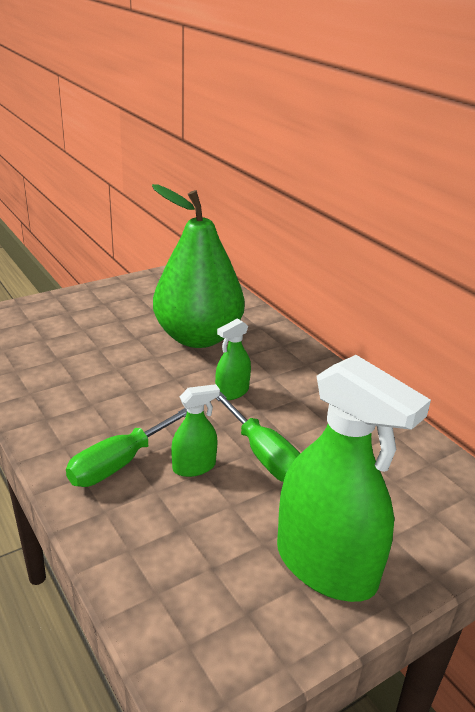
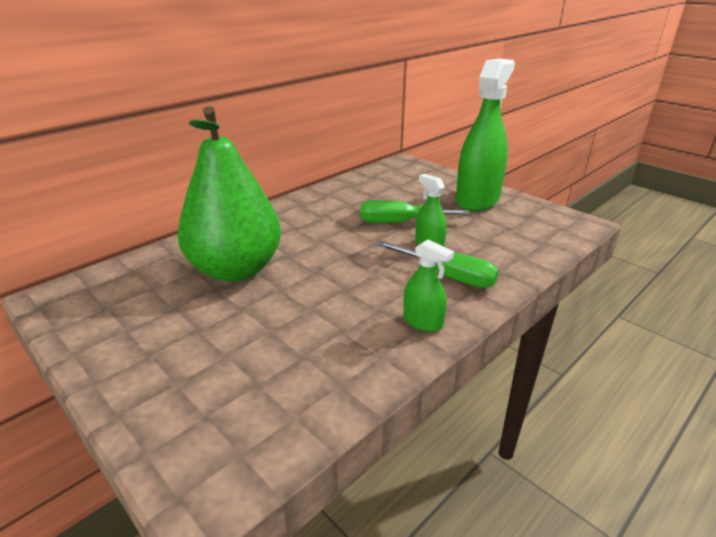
camera: 100 degrees left, 0 degrees up
green spray bottle [215,318,251,400] -> green spray bottle moved to [403,239,454,332]
green screwdriver [216,392,301,482] -> green screwdriver turned 135 degrees counterclockwise [361,200,469,223]

